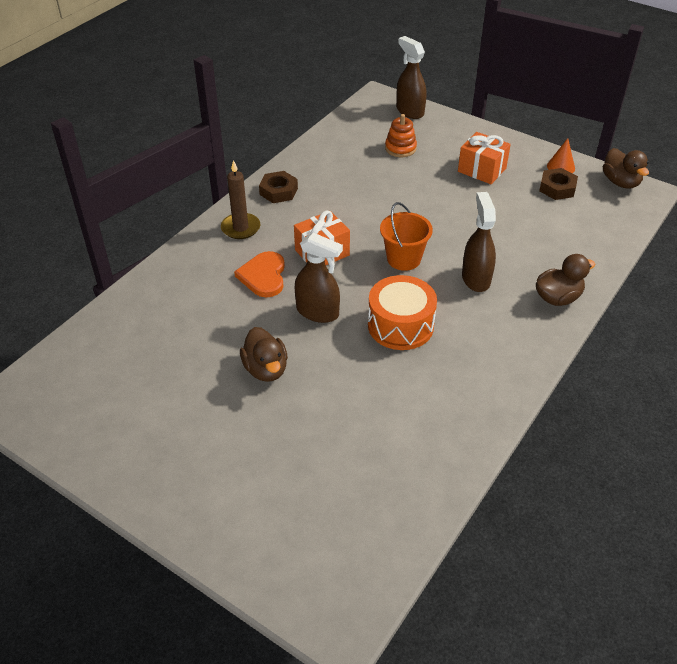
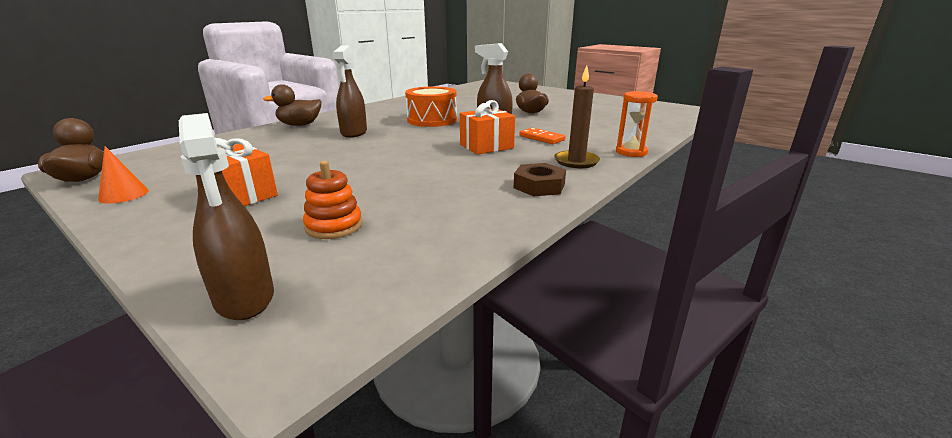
camera: 175 degrees left, 20 degrees down
orange heart [234,251,285,298] -> orange domino [519,128,565,144]
orange bucket [380,202,433,271] -> none
brown nut [539,168,578,200] -> none
none -> orange hourglass [616,91,658,157]

